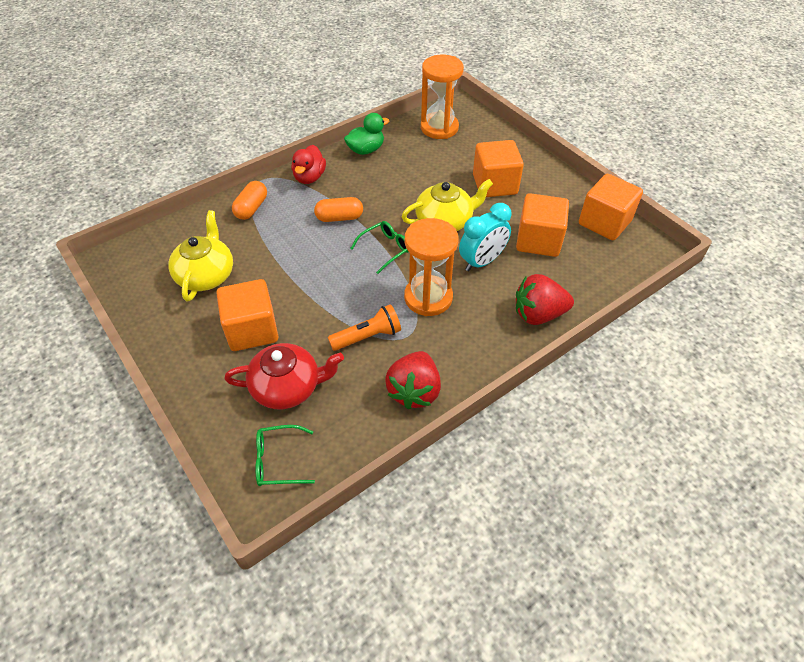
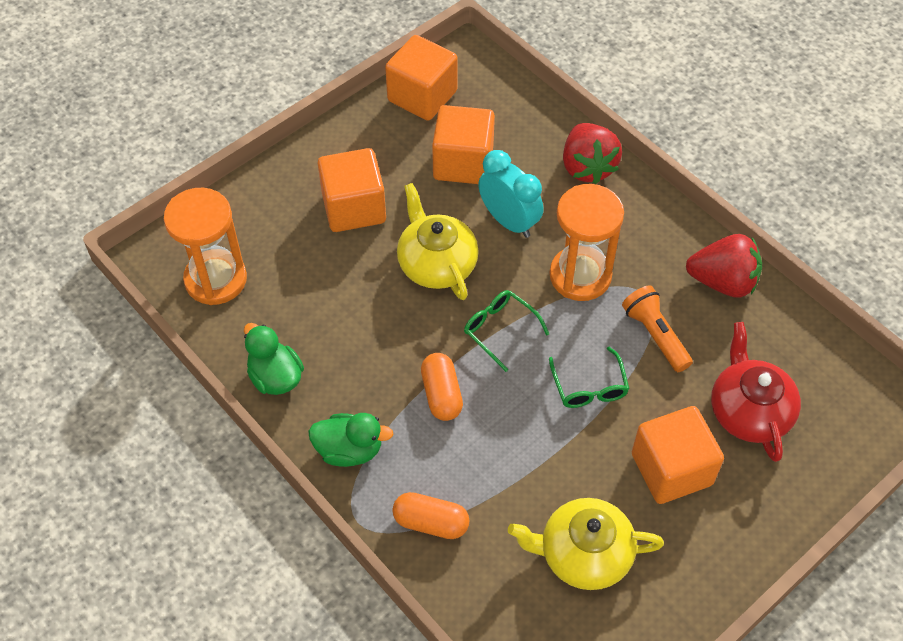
camera: 95 degrees left, 5 degrees up
green glasses [255,425,315,486] -> green glasses moved to [549,347,629,408]
red duck [292,145,326,184] -> green duck [308,413,393,467]

